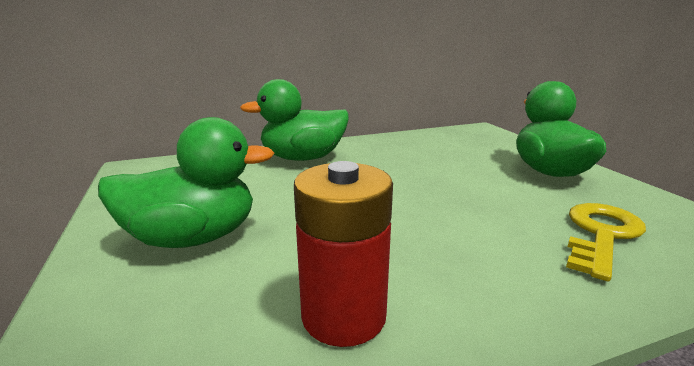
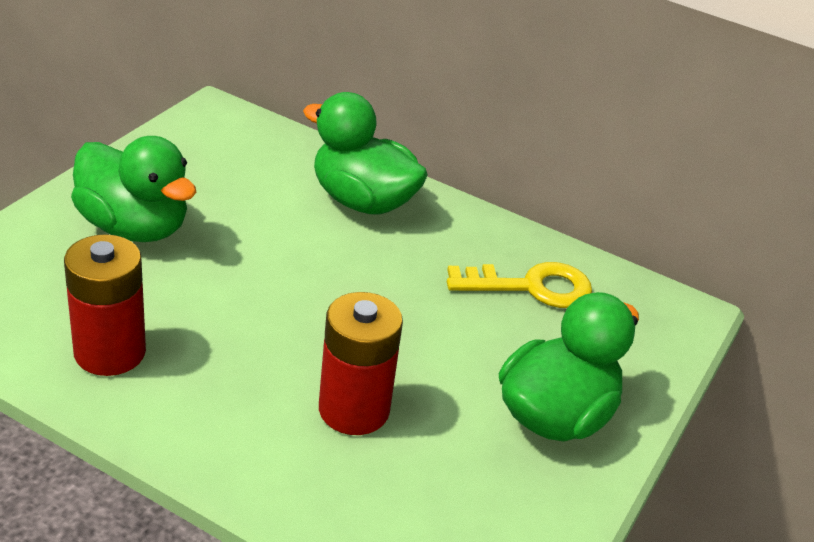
camera: 45 degrees right, 15 degrees up
yellow key [566,203,646,281] -> yellow key moved to [447,262,592,308]
none -> red battery [319,292,403,435]

